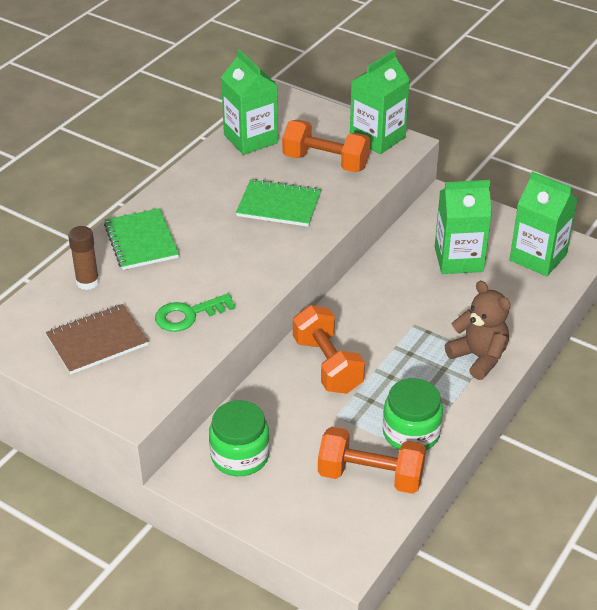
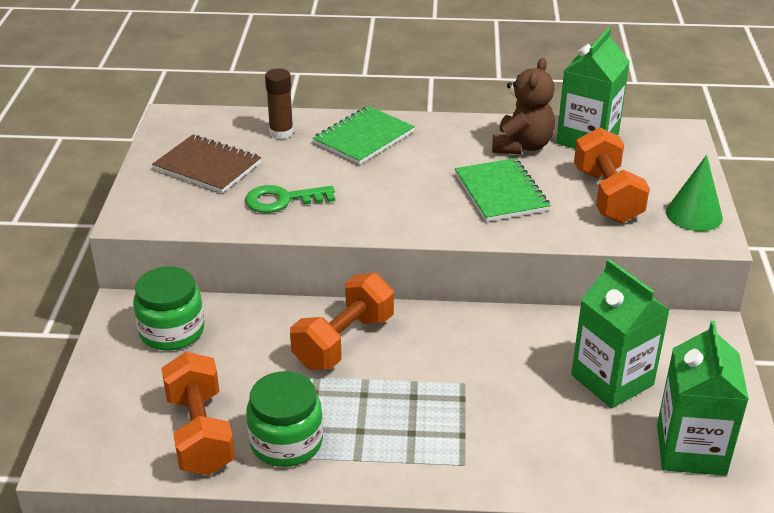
camera: 60 degrees right, 5 degrees down
green key [155,293,236,332] -> green key turned 45 degrees counterclockwise [245,185,335,213]
green carton [350,50,410,154] -> green cone [666,155,723,231]
brown teddy bear [445,281,511,380] -> brown teddy bear moved to [492,58,555,155]

